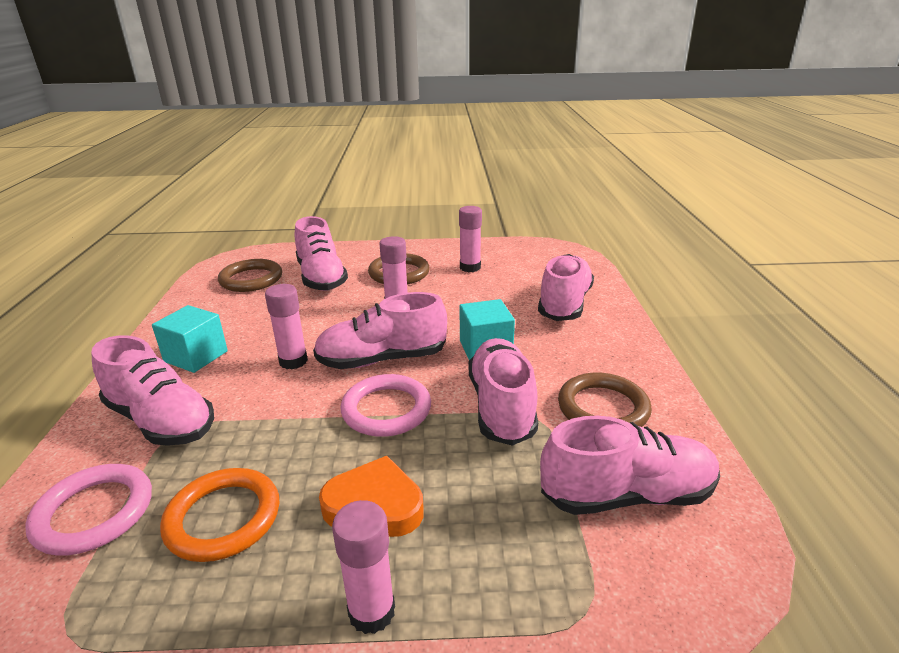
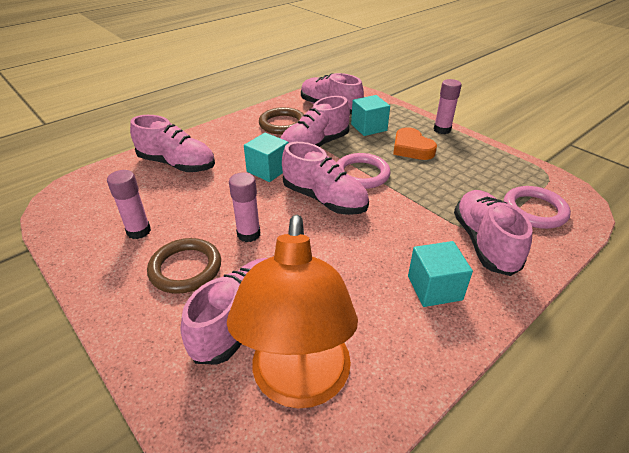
camera: 130 degrees left, 10 degrees up
orange ring [160,468,279,562] -> none
brown ring [218,259,282,292] -> orange lamp [227,215,358,408]
pink glue stick [265,284,308,369] -> none
pink shoe [538,254,594,321] -> pink shoe turned 135 degrees counterclockwise [130,115,215,172]
none -> turquoise cube [351,95,390,136]

